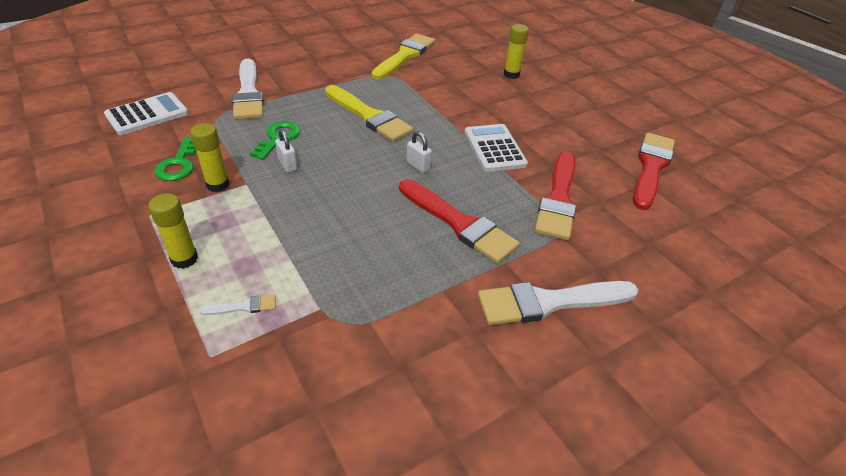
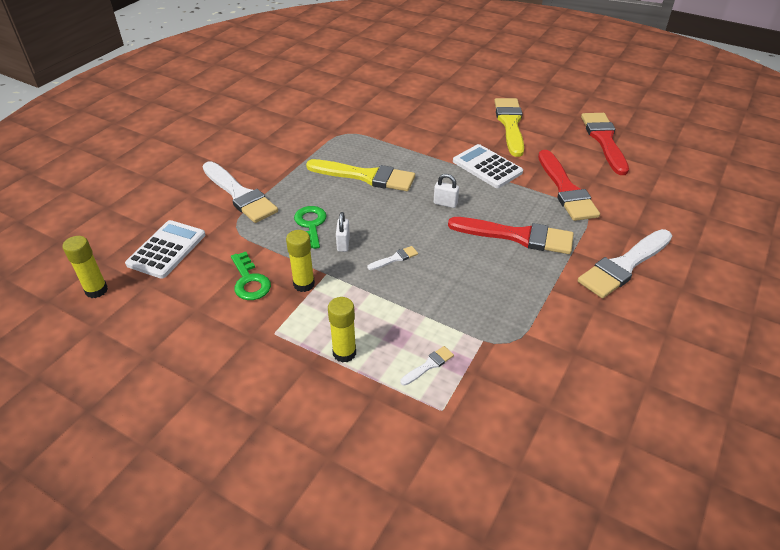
camera: 25 degrees left, 0 degrees up
white padlock [275,129,297,172] -> white padlock turned 60 degrees clockwise [336,212,350,252]
yellow brush [371,34,435,80] -> yellow brush moved to [494,98,524,157]
yellow glue stick [504,24,529,79] -> yellow glue stick moved to [63,236,108,298]
none -> white brush [367,246,418,270]

